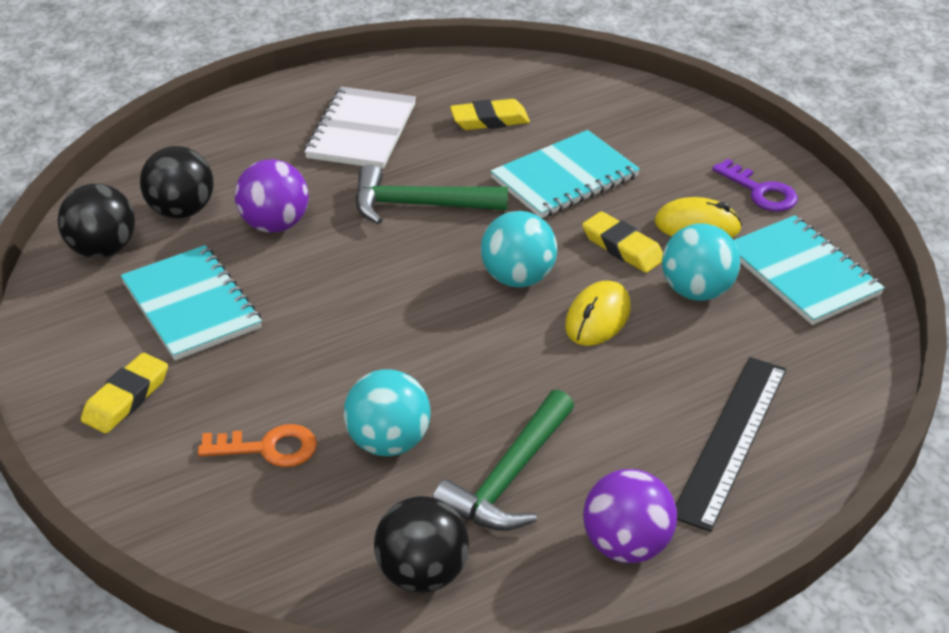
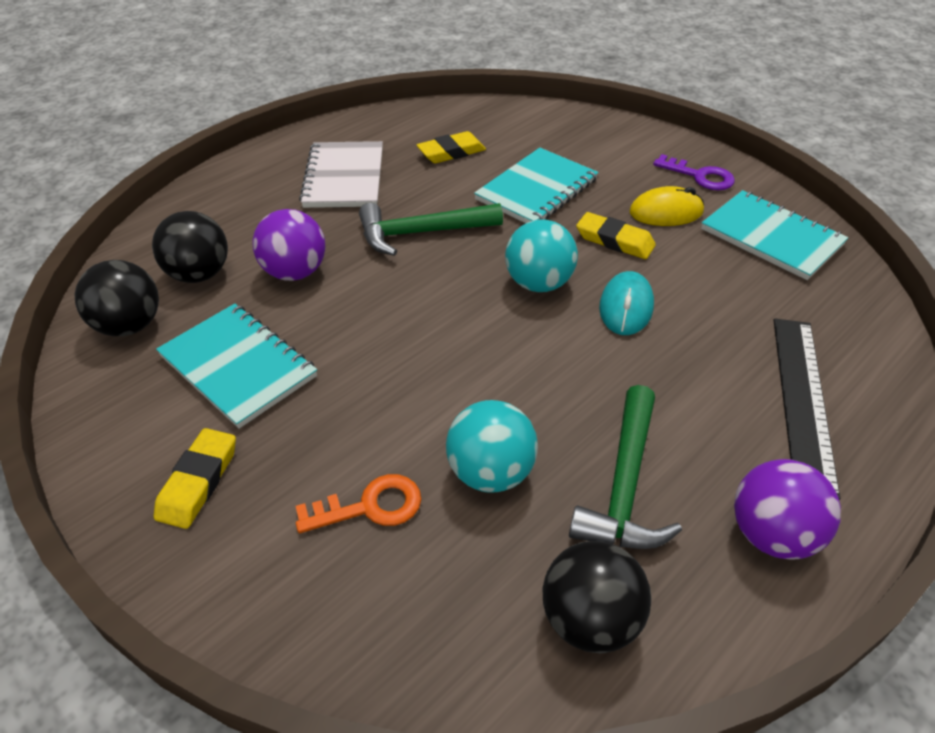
camera: 15 degrees left, 5 degrees up
yellow mouse [565,281,631,346] -> turquoise mouse [599,271,654,335]
turquoise ball [662,224,740,301] -> none

